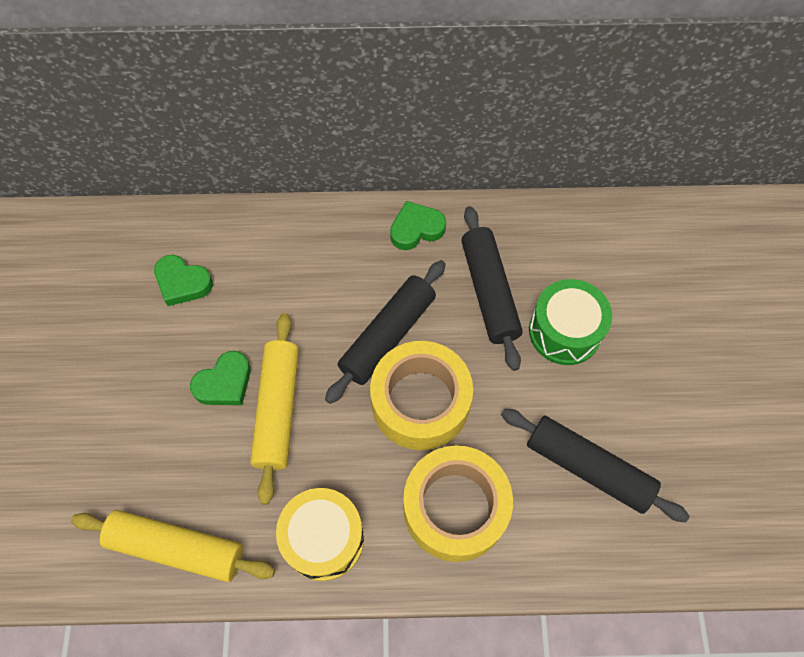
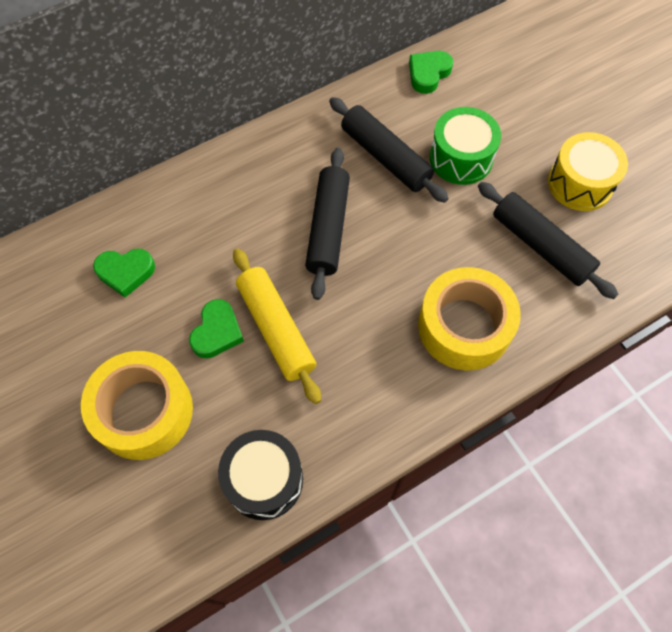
camera: 30 degrees left, 0 degrees up
yellow rolling pin [71,510,275,582] -> black drum [218,430,303,520]
yellow drum [276,488,364,581] -> yellow drum moved to [548,132,628,211]
yellow tape [370,341,473,450] -> yellow tape moved to [81,351,193,460]
green heart [390,201,446,250] -> green heart moved to [409,51,453,94]
black rolling pin [501,409,690,522] -> black rolling pin turned 45 degrees clockwise [478,182,619,299]

